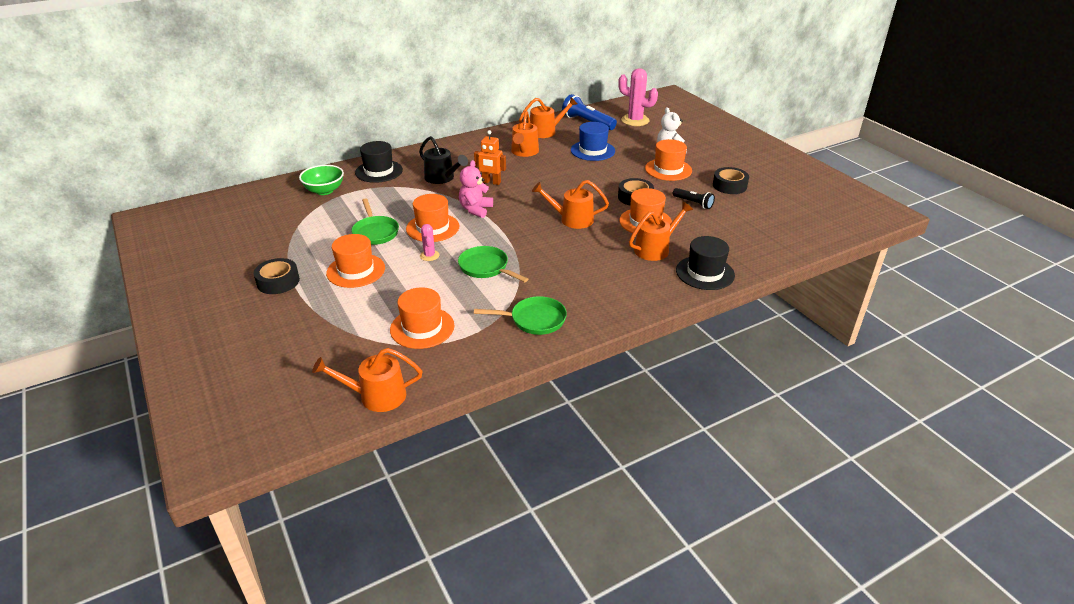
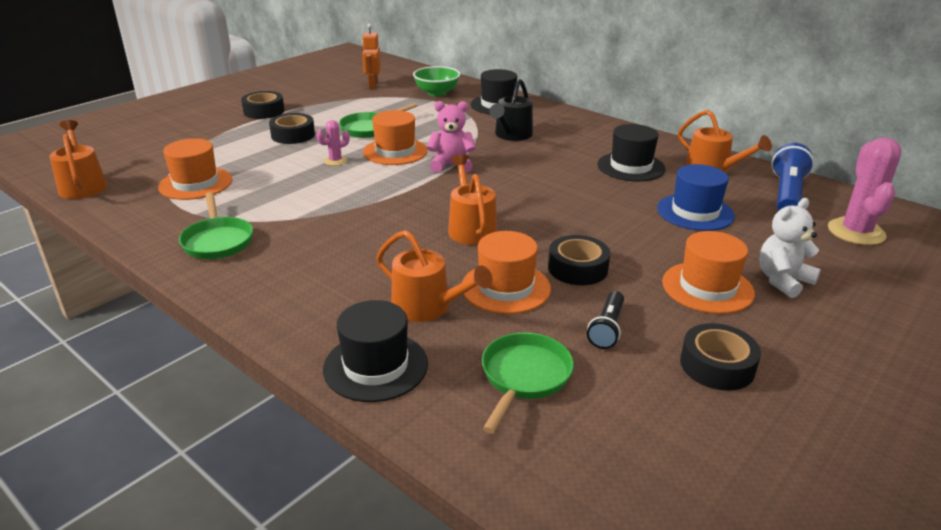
camera: 70 degrees right, 5 degrees down
orange hat [326,234,385,288] -> black tape [269,113,315,144]
green pan [458,246,528,282] -> green pan moved to [482,332,574,434]
orange robot [474,130,506,185] -> orange robot moved to [362,24,381,88]
orange watering can [511,111,539,157] -> black hat [597,124,665,181]

